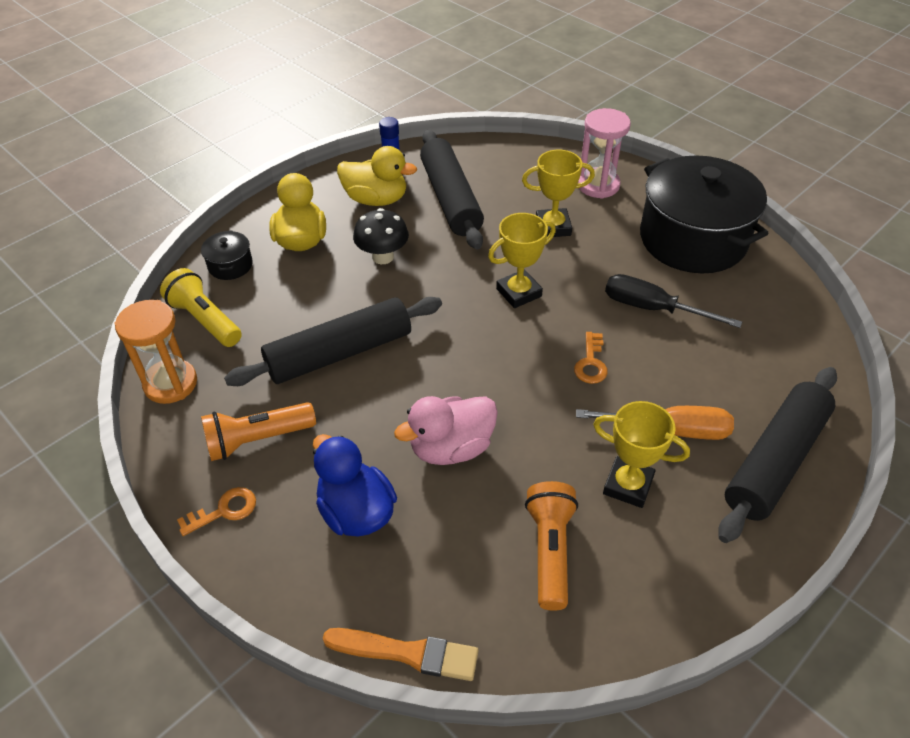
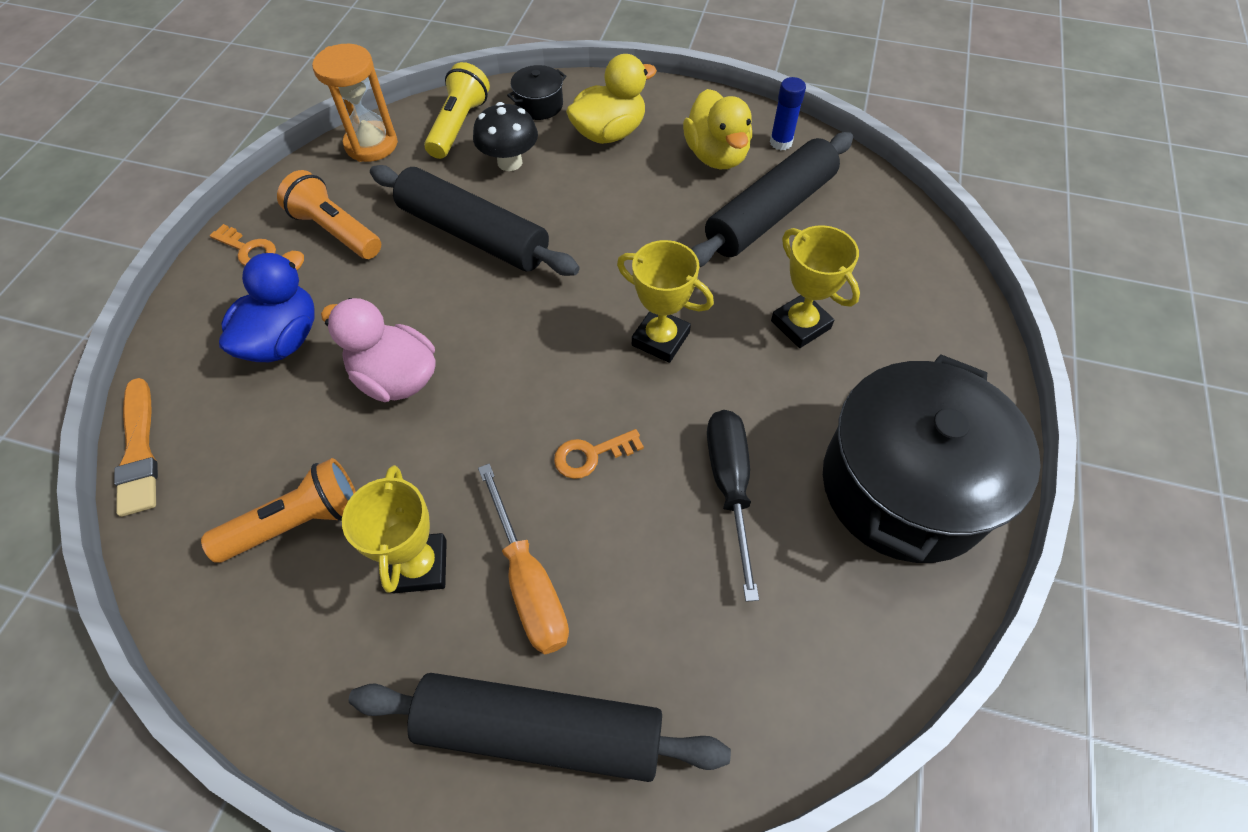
camera: 60 degrees right, 10 degrees up
black mushroom [353,208,409,264] -> black mushroom moved to [473,102,538,171]
pink hourglass [578,108,631,199] -> none

